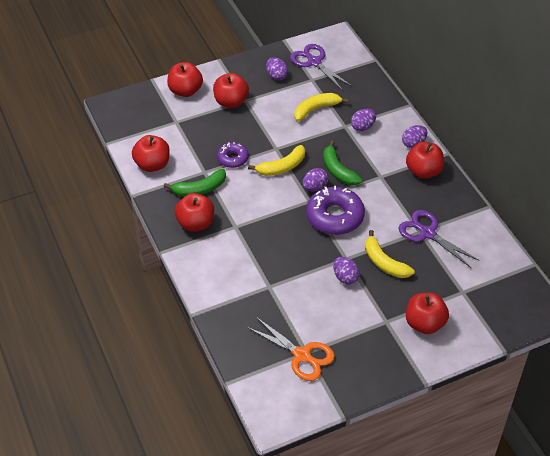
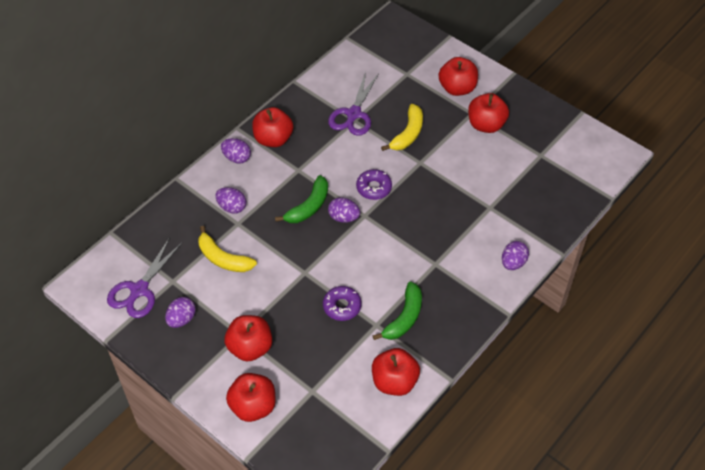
camera: 115 degrees left, 5 degrees up
green banana [164,169,226,197] -> green banana turned 75 degrees clockwise [373,282,422,340]
red apple [175,193,214,232] -> red apple moved to [468,93,509,133]
orange scissors [247,317,335,381] -> none
yellow banana [248,145,305,176] -> none
purple donut [306,186,365,235] -> purple donut [356,169,392,200], size x0.57
purple egg [333,257,360,285] -> purple egg moved to [502,241,529,270]

